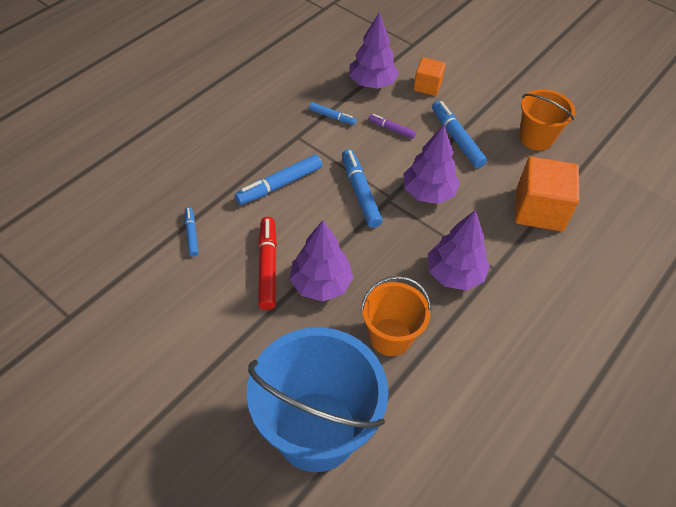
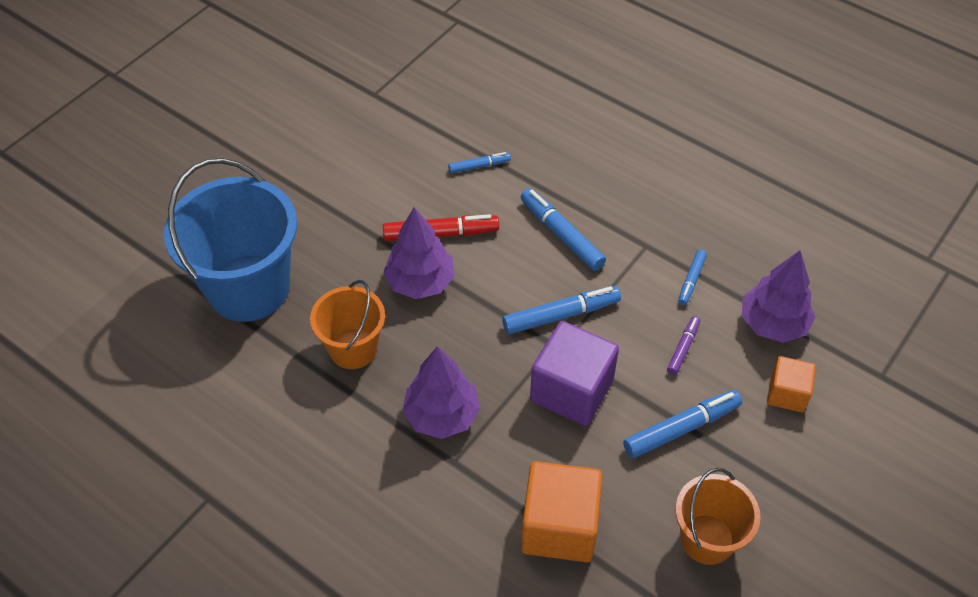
camera: 90 degrees right, 0 degrees up
purple tree [403,125,460,204] -> purple cube [530,321,619,426]

